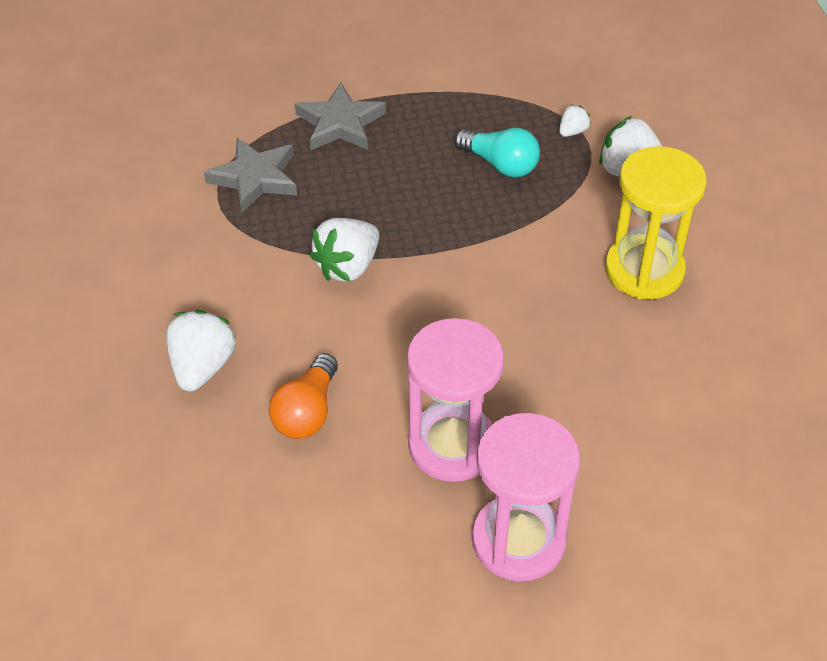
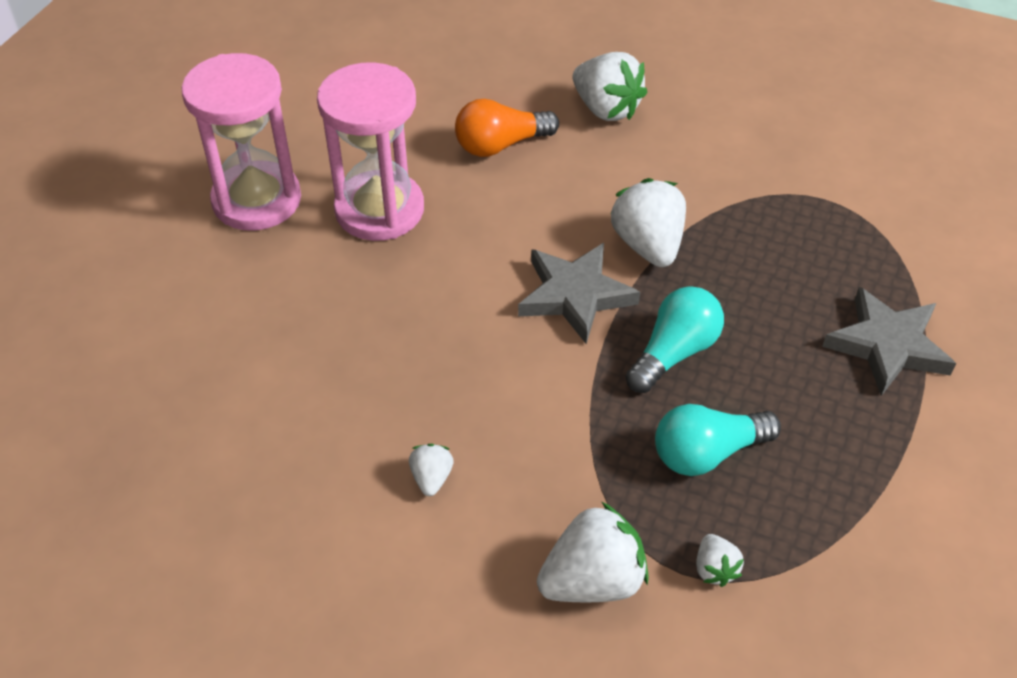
camera: 125 degrees right, 0 degrees up
grey star [204,138,297,212] -> grey star moved to [518,243,640,344]
orange light bulb [269,353,338,439] -> orange light bulb turned 75 degrees counterclockwise [455,99,559,157]
yellow hourglass [605,146,707,300] -> white strawberry [409,444,454,496]
none -> turquoise light bulb [625,286,724,393]

